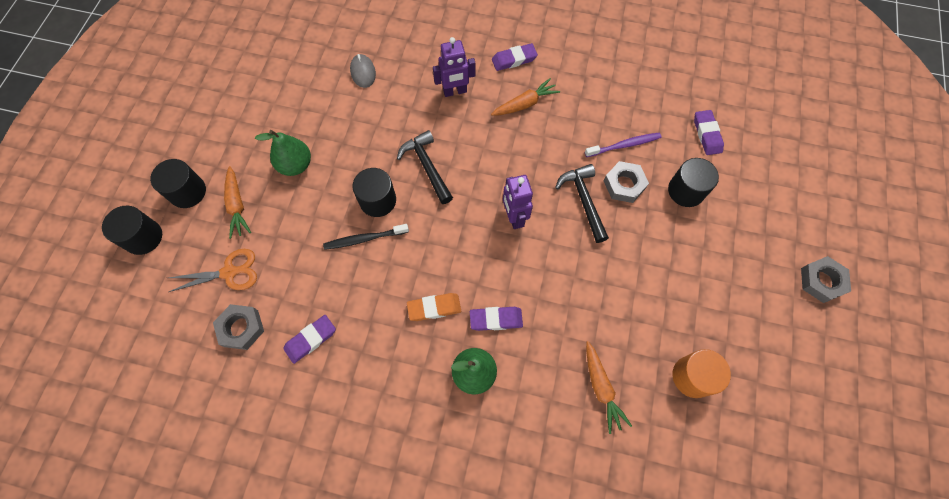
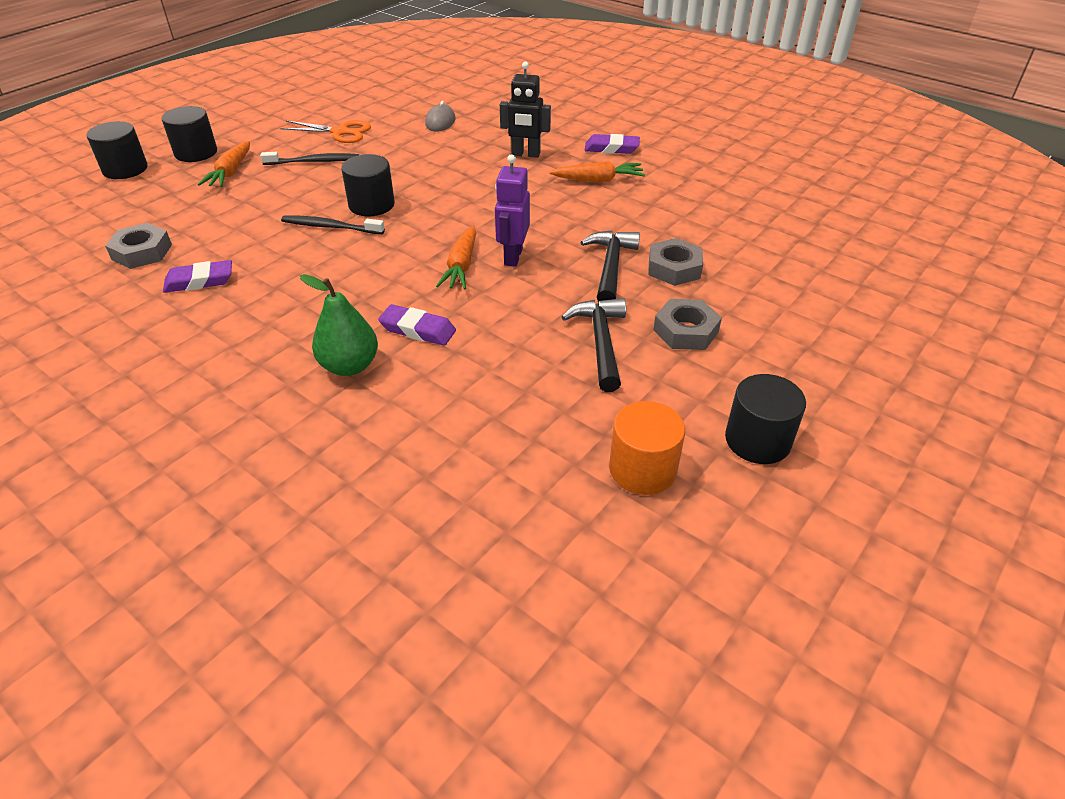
camera: 25 degrees right, 25 degrees down
orange scissors [169,249,257,292] -> orange scissors moved to [280,120,371,143]
green pear [255,130,311,176] -> black toothbrush [260,152,359,165]
black hammer [397,130,453,204] -> black hammer moved to [562,298,626,392]
orange eraser [407,293,461,321] -> none
purple robot [433,37,476,97] -> black robot [500,61,551,158]
purple toothbrush [585,132,661,157] -> none
orange carrot [586,341,632,434] -> orange carrot moved to [436,226,476,290]
black cylinder [668,158,719,207] -> black cylinder moved to [725,374,806,464]
purple eraser [694,110,724,155] -> none
grey nut [801,256,851,303] -> grey nut moved to [653,299,722,350]

